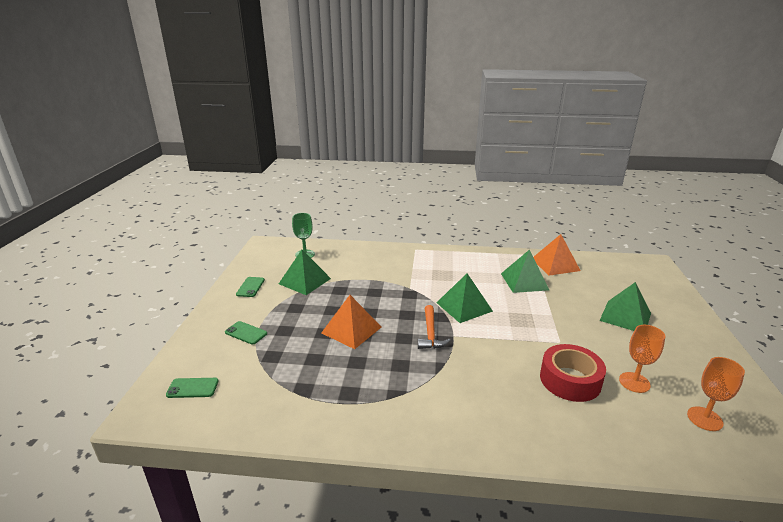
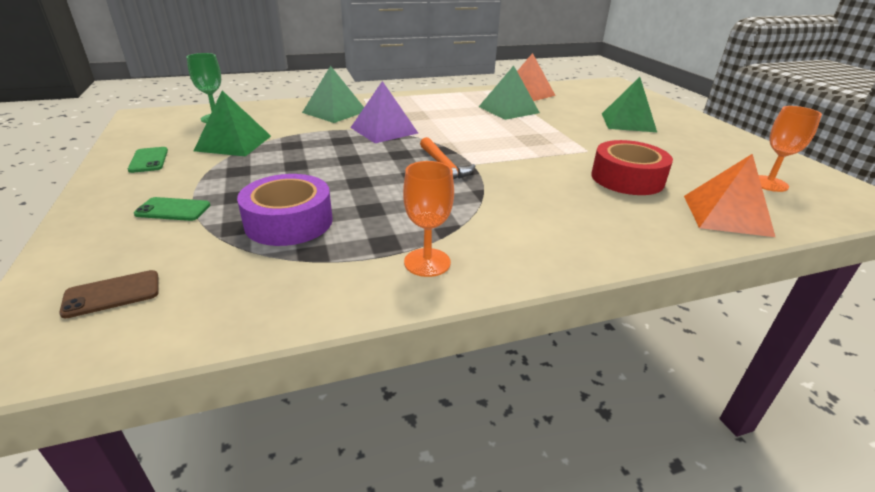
camera: 25 degrees left, 5 degrees up
green phone [166,378,219,398] -> brown phone [59,270,158,319]
orange pyramid [321,295,381,349] -> orange pyramid moved to [684,154,775,237]
green pyramid [437,273,493,323] -> green pyramid moved to [302,66,364,123]
orange goblet [619,325,665,393] -> orange goblet moved to [403,161,454,277]
none -> purple tape [237,174,333,246]
none -> purple pyramid [350,81,418,143]

